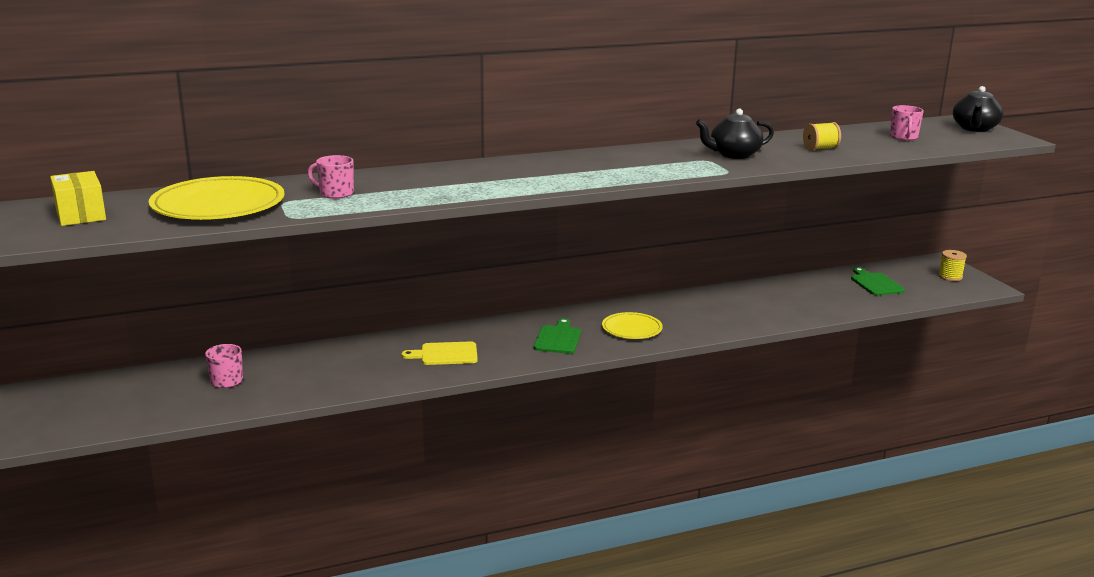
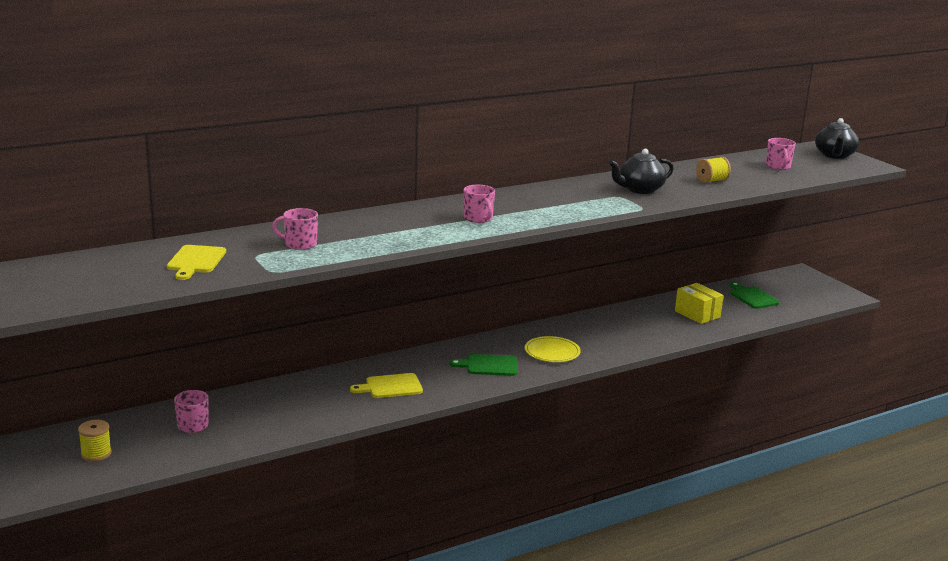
camera: 10 degrees left, 0 degrees up
yellow box [50,171,106,226] -> yellow box moved to [675,283,724,324]
yellow plate [149,176,285,220] -> yellow cutting board [167,245,226,280]
green cutting board [534,318,581,354] -> green cutting board turned 90 degrees counterclockwise [449,354,517,376]
yellow spool [938,250,967,281] -> yellow spool moved to [78,420,112,462]
none -> pink mug [464,185,495,223]

